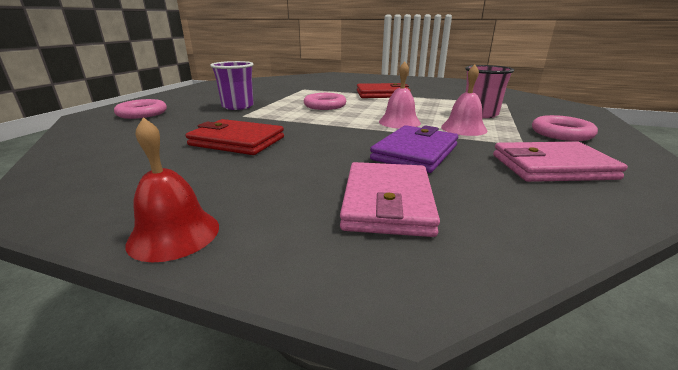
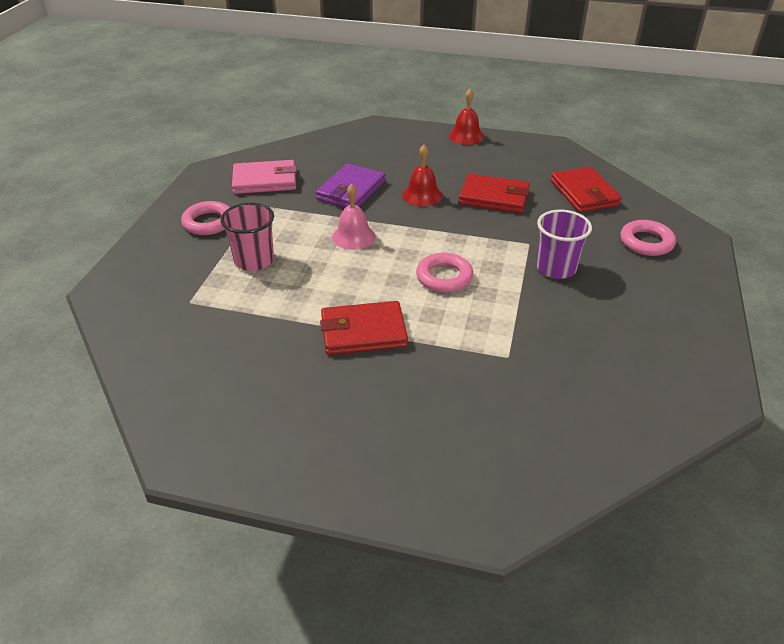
camera: 175 degrees right, 15 degrees up
pink wallet [340,162,440,237] -> none
pink bell [441,65,487,136] -> none
none -> red bell [402,145,443,206]
none -> red wallet [551,167,622,212]

